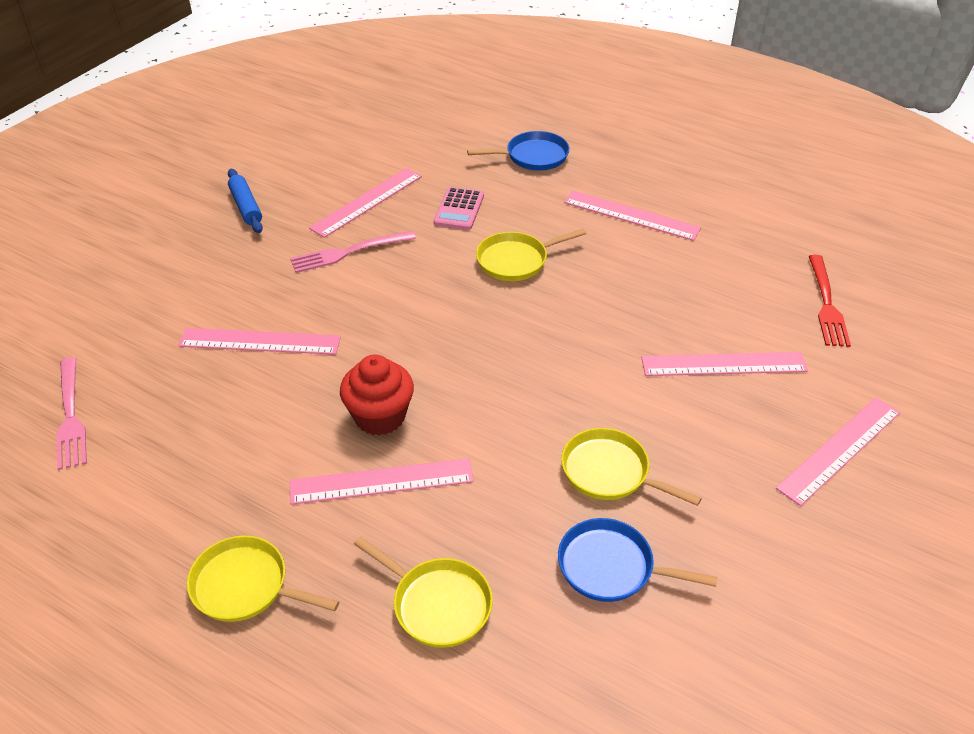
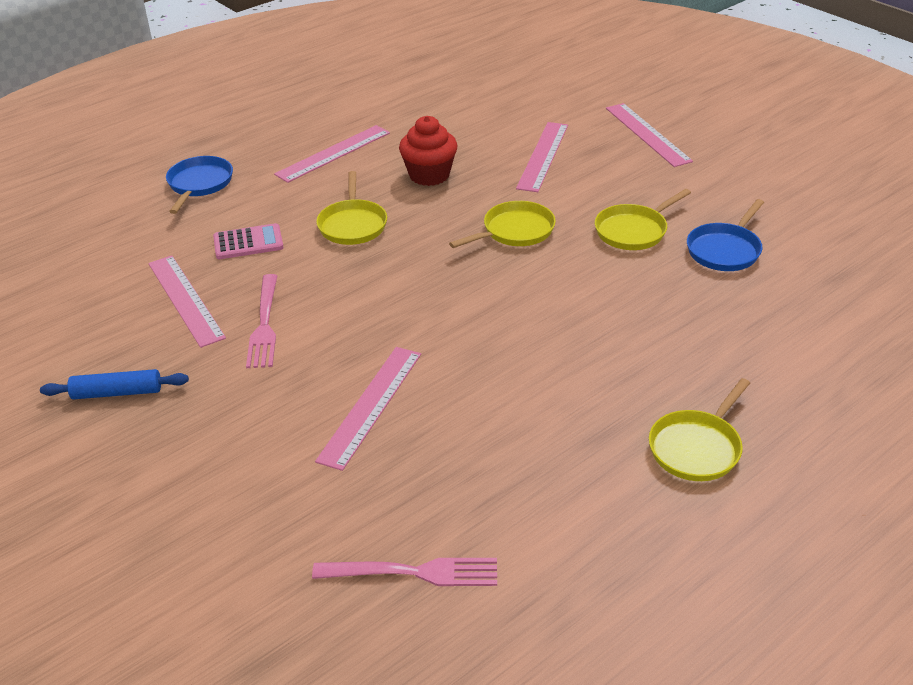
camera: 70 degrees left, 5 degrees down
pink ruler [290,458,474,505] -> none
red cupcake [340,355,414,436] -> red cupcake moved to [399,116,457,186]
yellow pan [354,536,493,648] -> yellow pan moved to [449,201,556,248]
pink calculator [434,187,484,230] -> pink calculator turned 45 degrees counterclockwise [213,223,284,259]
red fork [809,255,851,347] -> none

